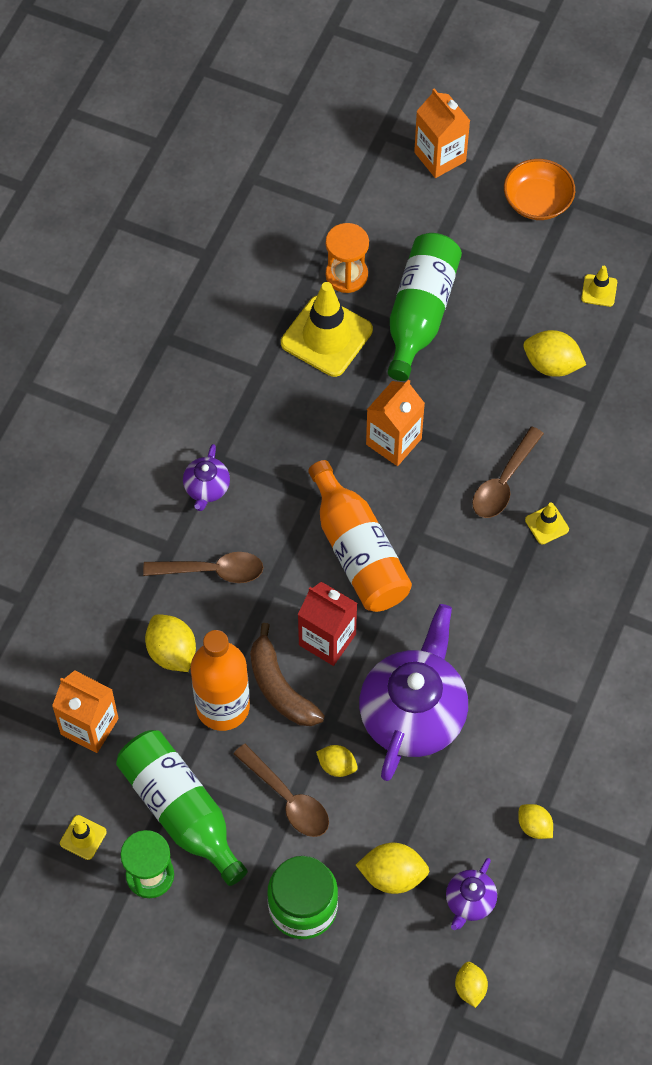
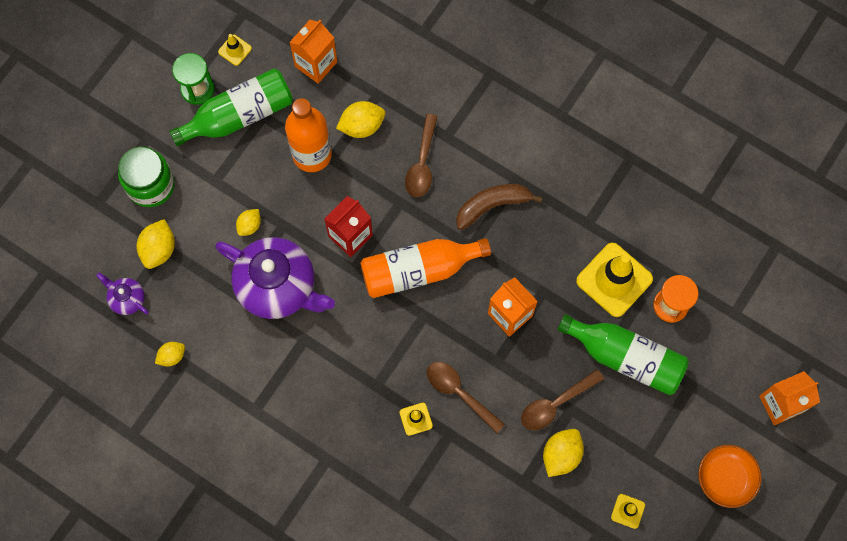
camera: 100 degrees right, 10 degrees up
purple teapot [183,444,230,511] -> none
brown spoon [234,744,329,837] -> brown spoon moved to [521,369,604,430]
brown banana [250,623,325,726] -> brown banana moved to [456,184,543,230]
yellow lemon [455,962,488,1008] -> none

